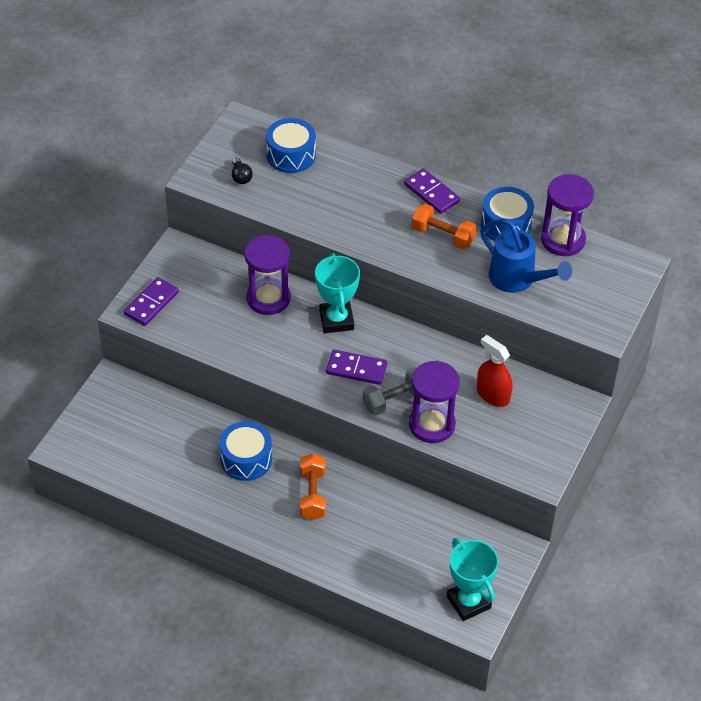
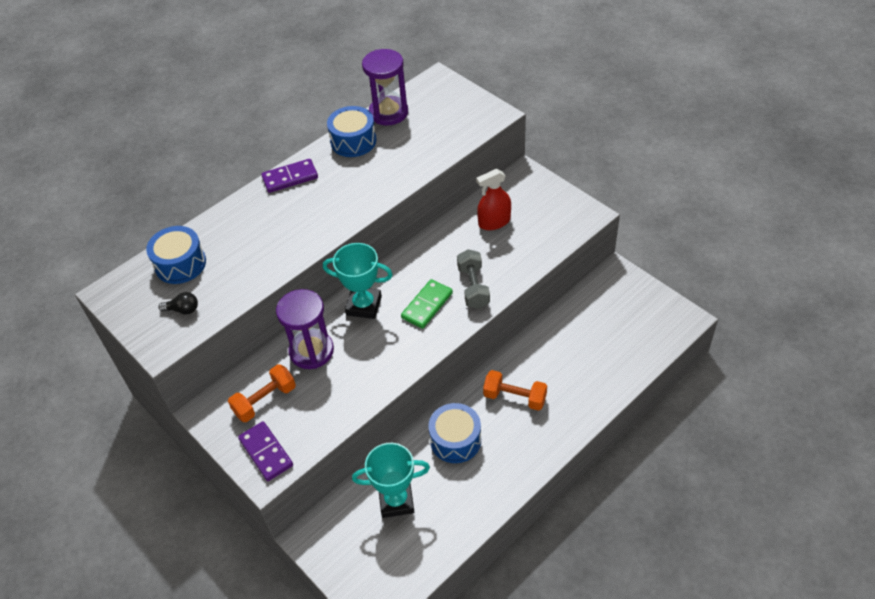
camera: 65 degrees left, 0 degrees up
purple domino [326,350,387,385] -> green domino [401,279,453,329]
purple hourglass [409,361,460,443] -> none
orange dumbbell [412,204,476,249] -> orange dumbbell moved to [228,364,296,422]
turquoise trophy [447,538,499,621] -> turquoise trophy moved to [352,443,430,518]
blue watering can [480,219,572,293] -> none

